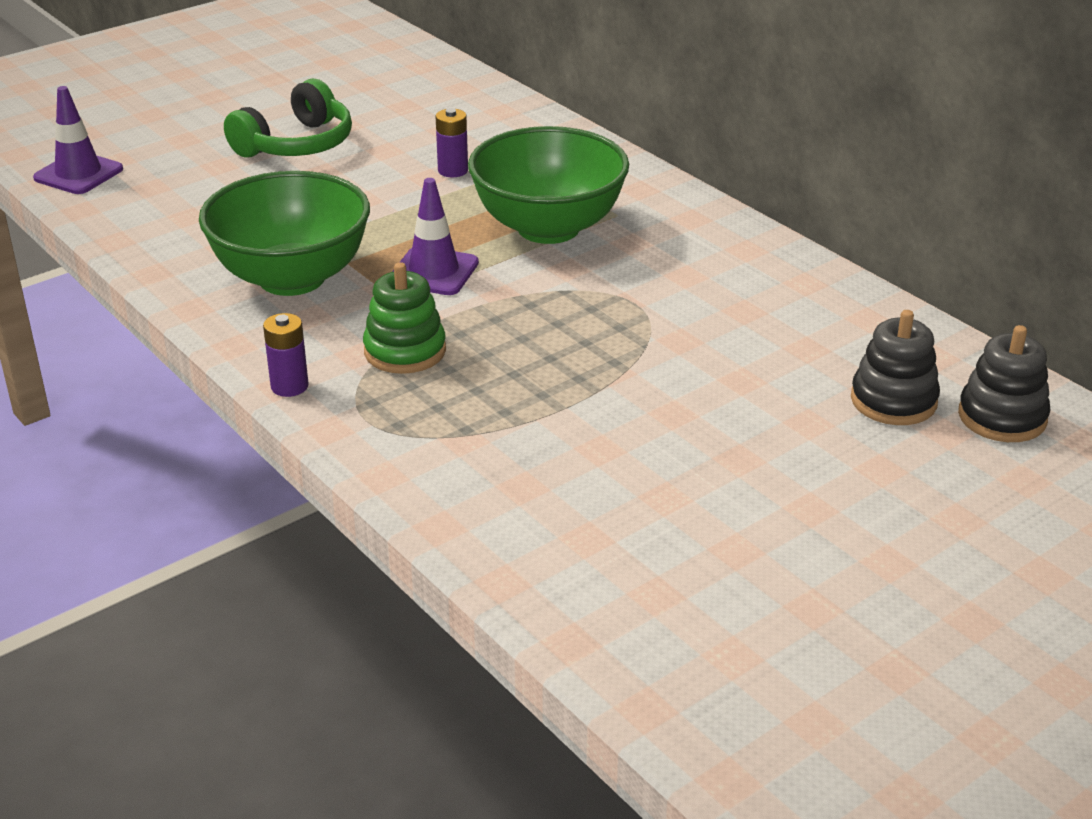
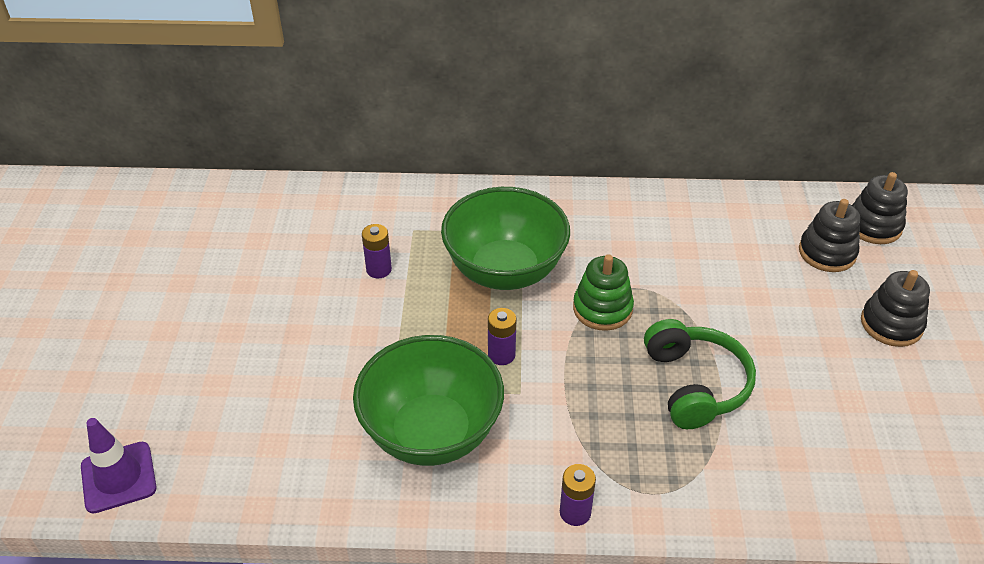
camera: 50 degrees left, 10 degrees up
green headphones [224,78,352,158] -> green headphones moved to [644,319,756,429]
green stacking toy [363,262,446,374] -> green stacking toy moved to [573,254,634,331]
purple traffic cone [392,178,479,295] -> purple battery [488,308,517,365]
none -> black stacking toy [861,270,930,347]

